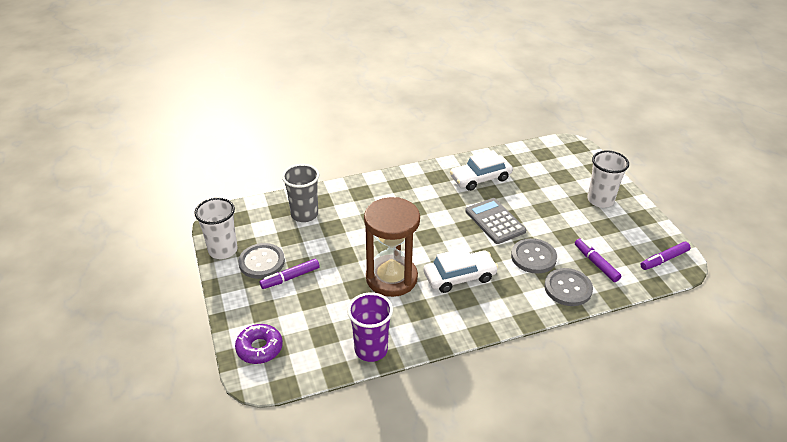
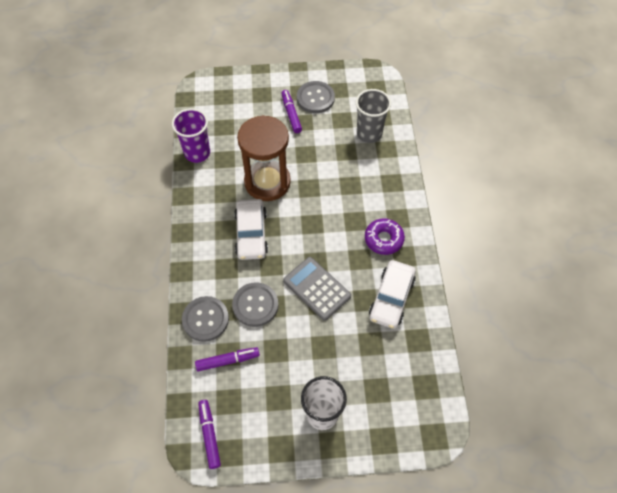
camera: 105 degrees right, 20 degrees up
white cup [194,198,238,259] -> none
purple donut [235,324,283,364] -> purple donut moved to [365,218,405,255]
white car [450,150,513,191] -> white car turned 150 degrees counterclockwise [369,260,416,329]
grey calculator [465,198,526,244] -> grey calculator turned 120 degrees counterclockwise [283,257,351,321]

